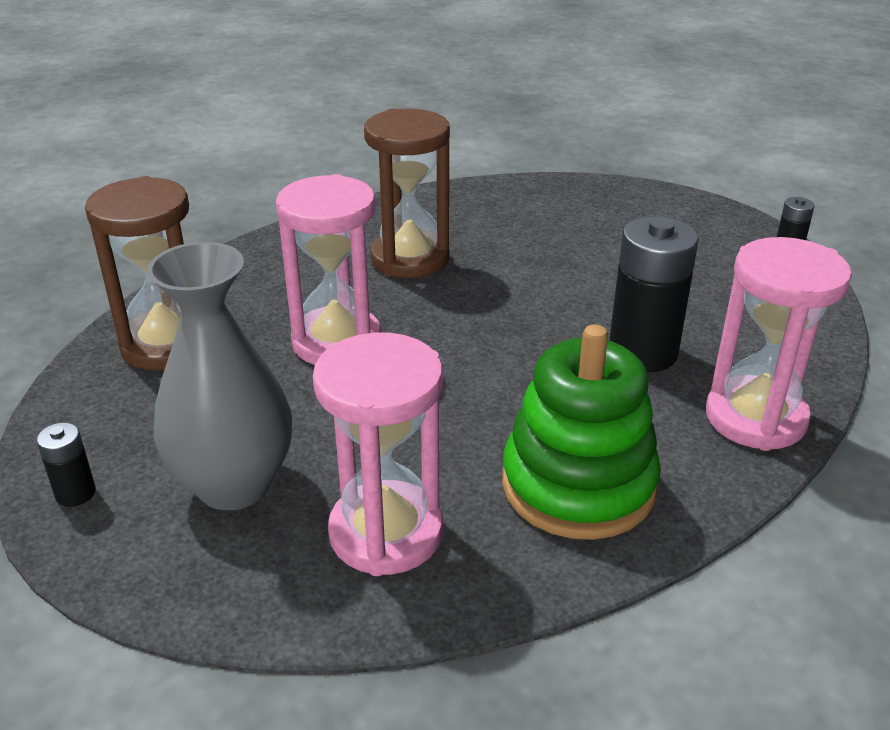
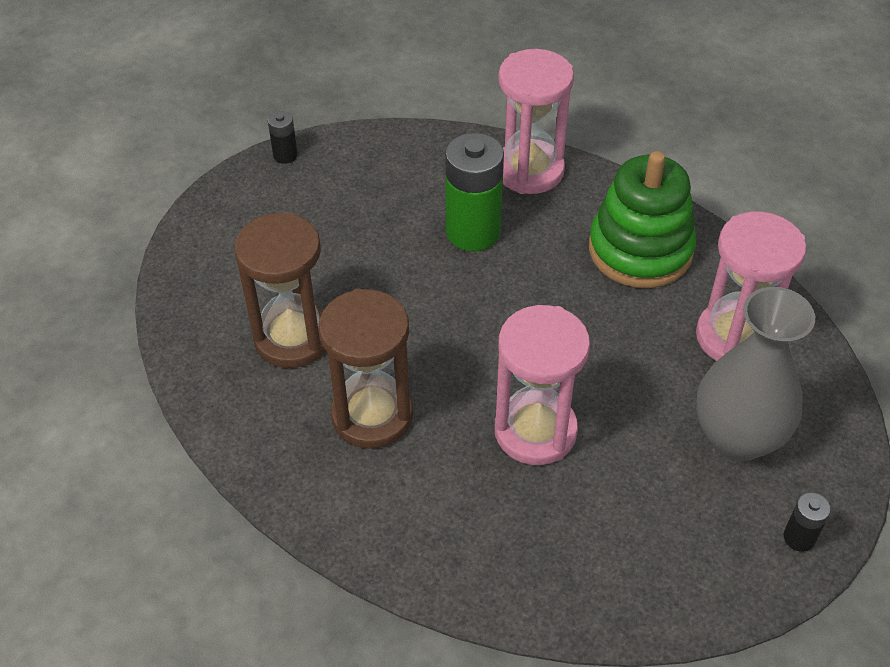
camera: 105 degrees left, 15 degrees up
brown hourglass [85,176,189,370] -> brown hourglass moved to [234,212,326,368]
black battery [609,216,699,372] -> green battery [445,133,504,251]

